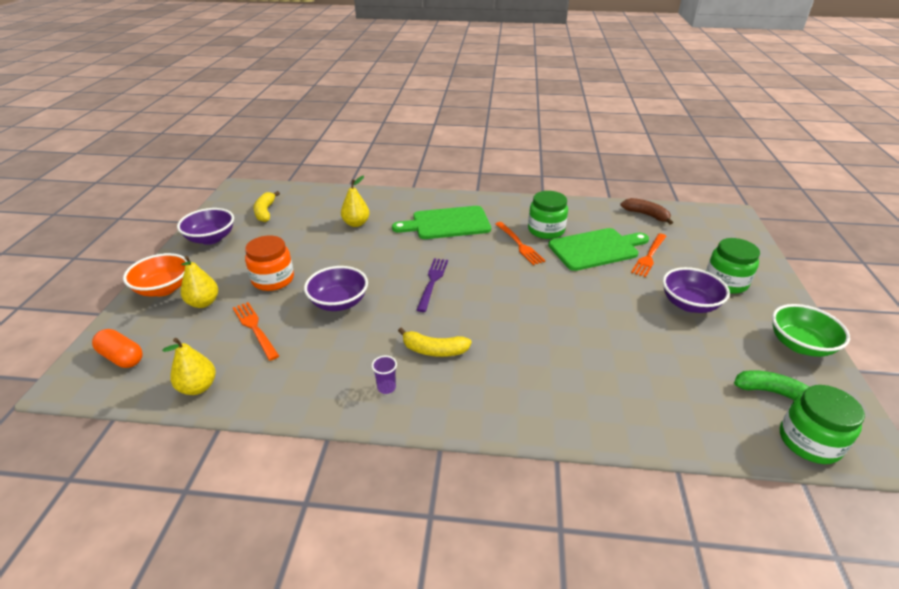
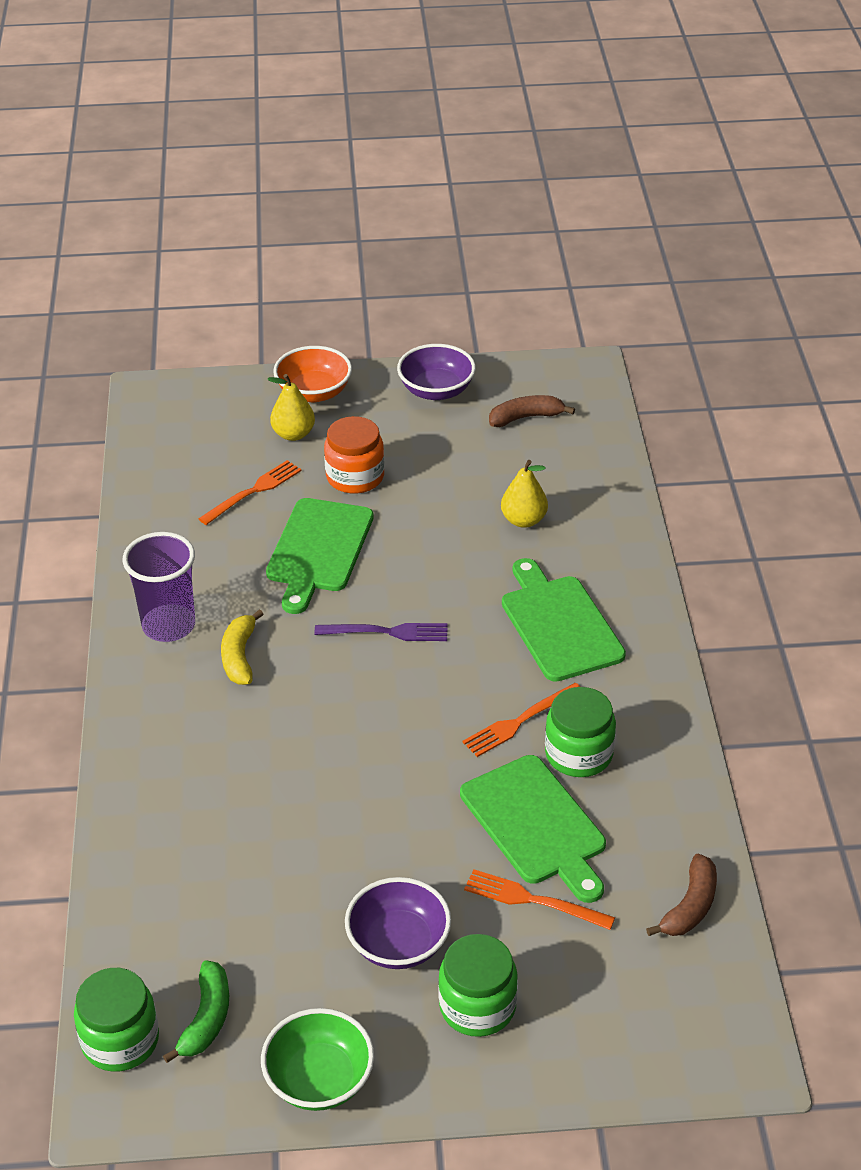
camera: 80 degrees right, 5 degrees up
orange capsule [92,329,143,368] -> none
yellow pear [162,338,216,395] -> none
yellow banana [253,191,280,222] -> brown banana [489,395,575,427]
purple bowl [304,266,368,311] -> green cutting board [266,498,374,614]
purple cup [372,356,397,394] -> purple cup [122,532,195,642], size x2.36

